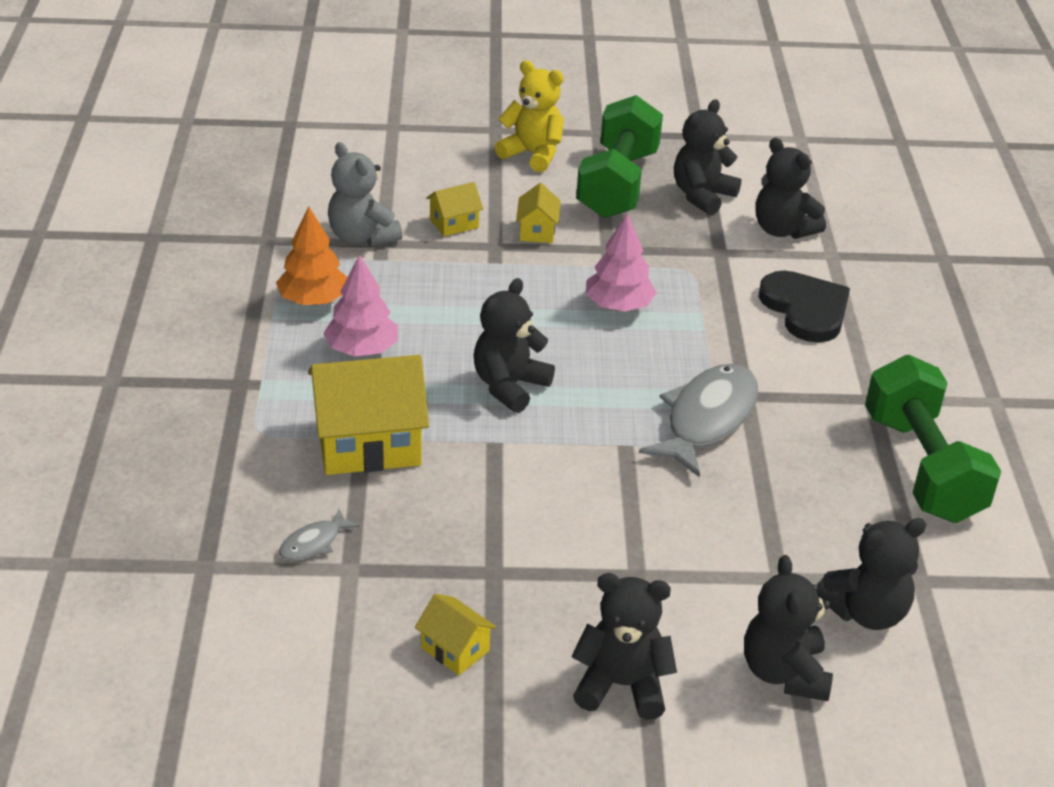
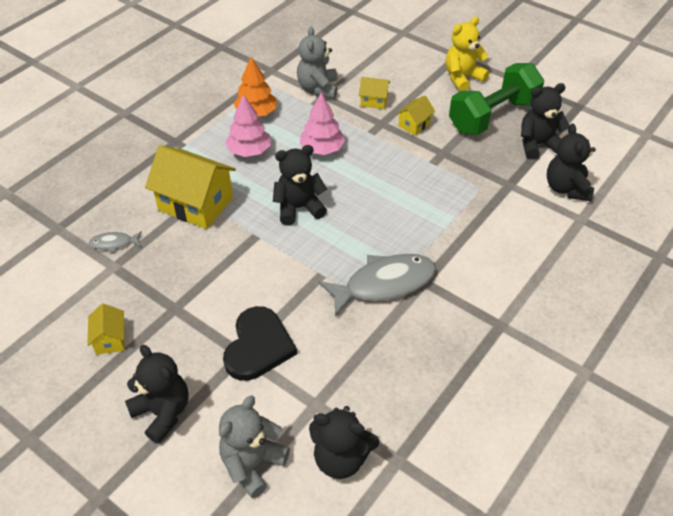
camera: 40 degrees right, 10 degrees up
yellow teddy bear [494,60,564,172] -> yellow teddy bear turned 105 degrees counterclockwise [445,17,489,91]
pink tree [585,213,657,312] -> pink tree moved to [300,93,345,155]
black teddy bear [744,555,833,701] -> grey teddy bear [219,396,290,498]
black heart [758,271,850,343] -> black heart moved to [223,306,297,381]
green dumbbell [865,355,1001,523] -> none

